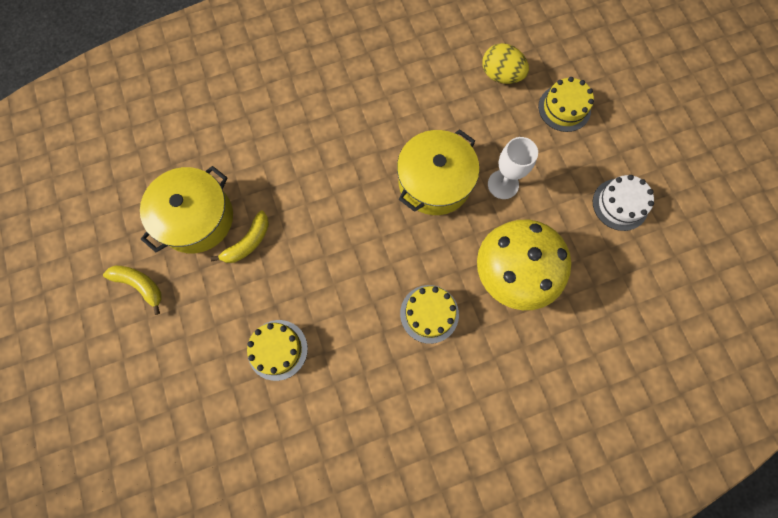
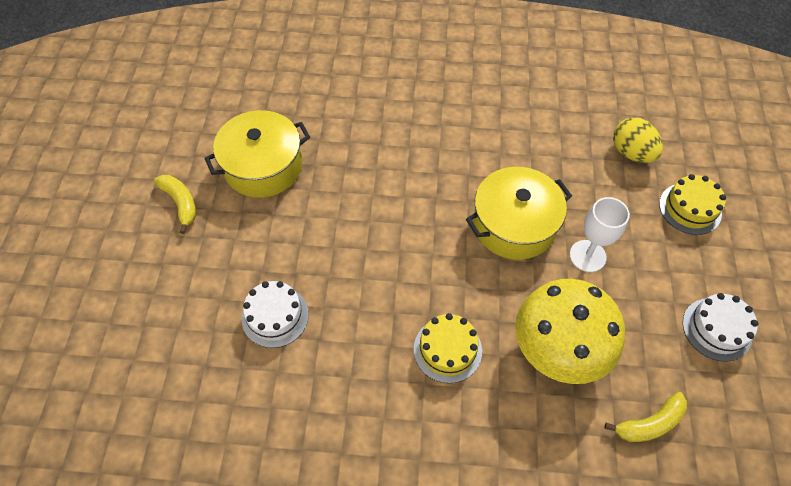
camera: 25 degrees right, 15 degrees down
yellow banana [210,211,269,263] -> yellow banana moved to [605,392,687,442]
yellow cake [247,320,308,381] -> white cake [242,281,309,348]

